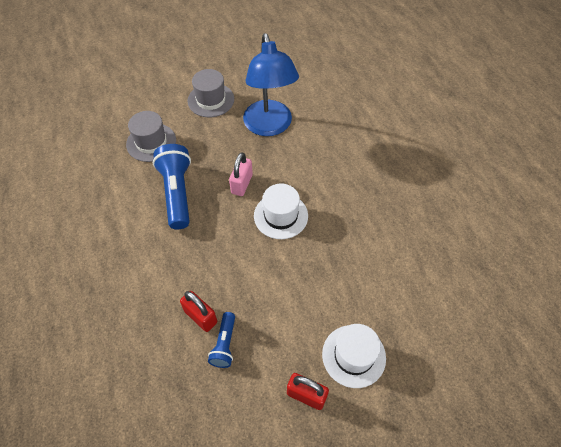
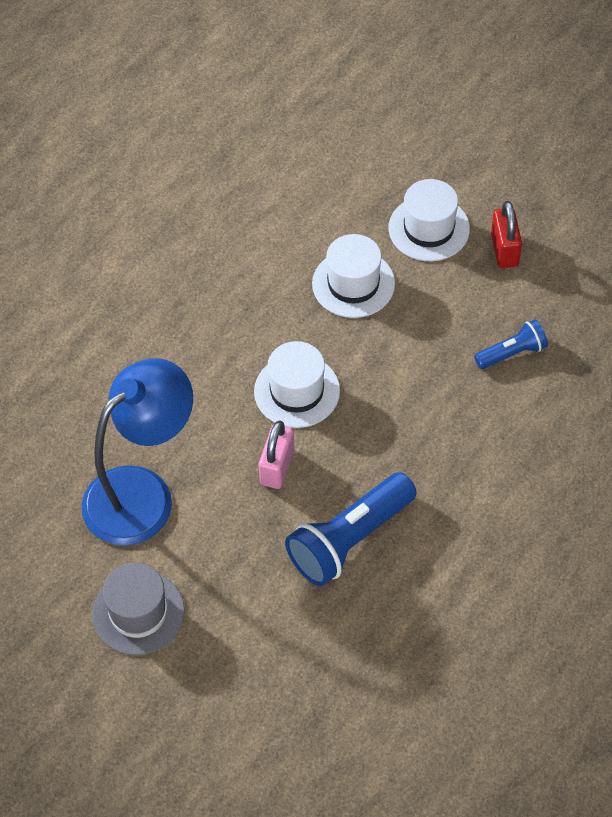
camera: 120 degrees left, 0 degrees up
grey hat [126,111,176,162] -> none
red padlock [180,291,217,332] -> none
pink padlock [229,152,253,196] -> pink padlock turned 60 degrees counterclockwise [259,421,294,489]
none -> white hat [312,234,395,318]

